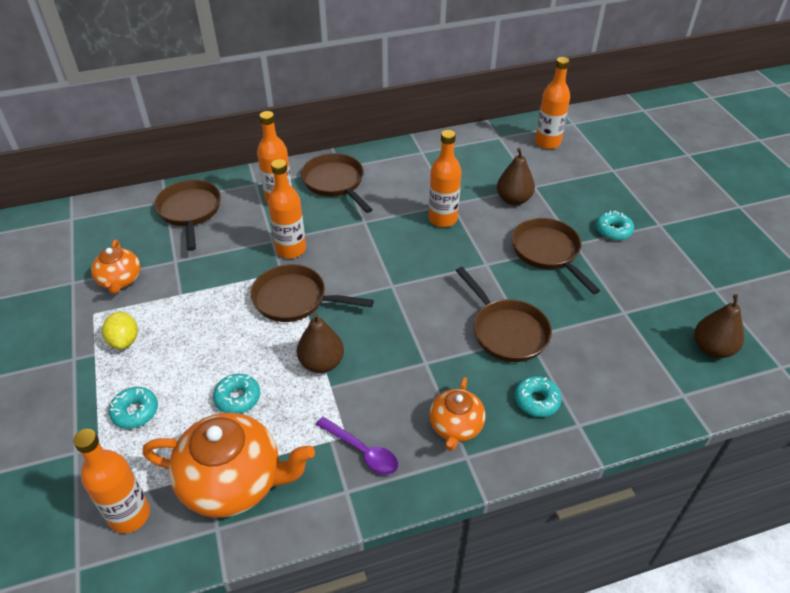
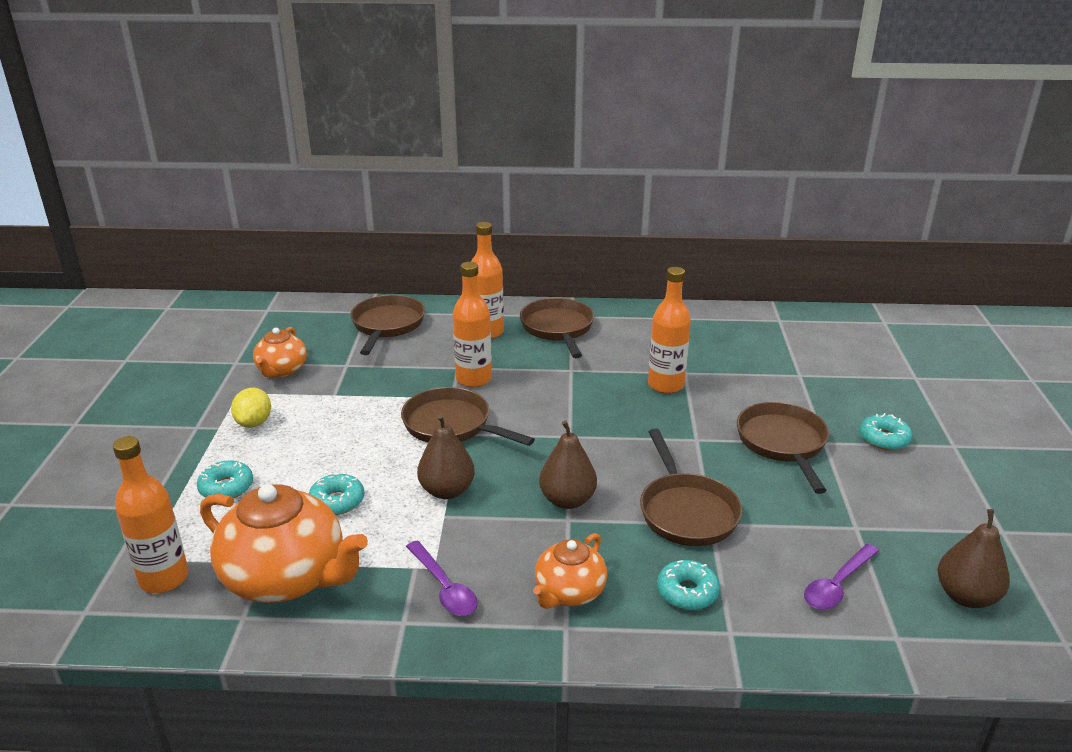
camera: 20 degrees right, 15 degrees down
brown pear [497,148,535,205] -> brown pear moved to [539,421,597,509]
orange bottle [535,57,570,149] -> none
none -> purple spoon [804,544,879,610]

